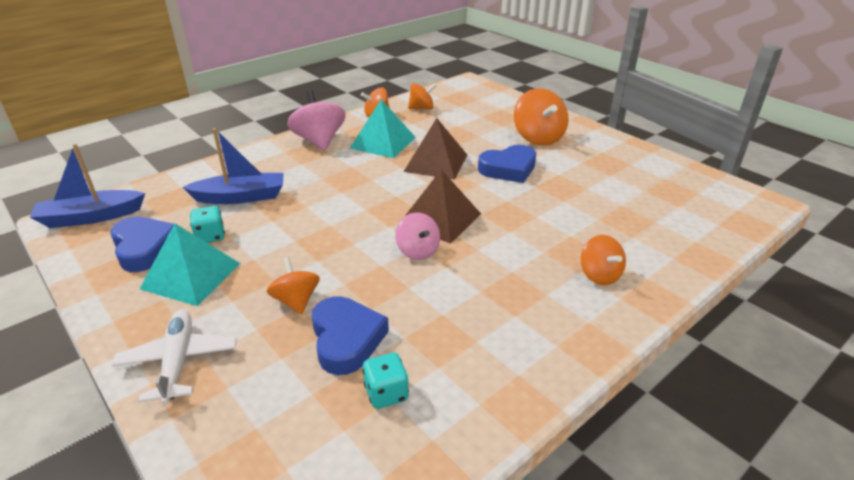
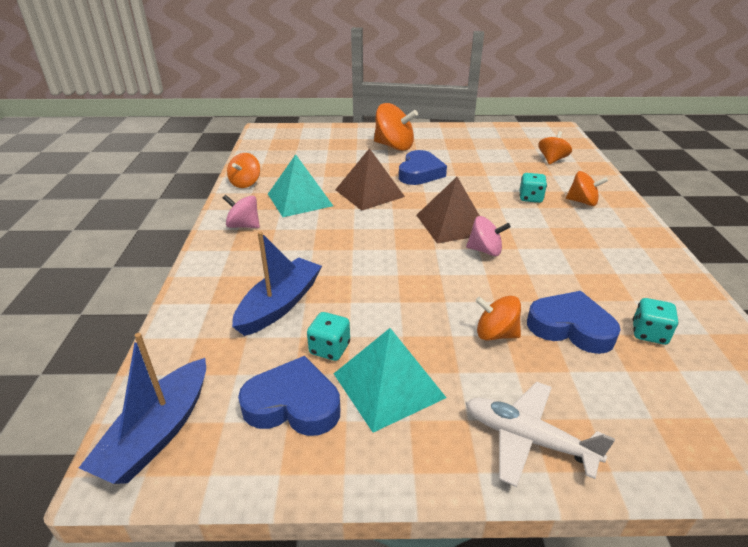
camera: 50 degrees left, 0 degrees up
pink spinning top [287,90,345,151] -> pink spinning top [223,195,260,228], size x0.61
orange spinning top [408,83,436,110] -> orange spinning top moved to [538,131,572,165]
none -> turquoise dice [520,173,547,203]

